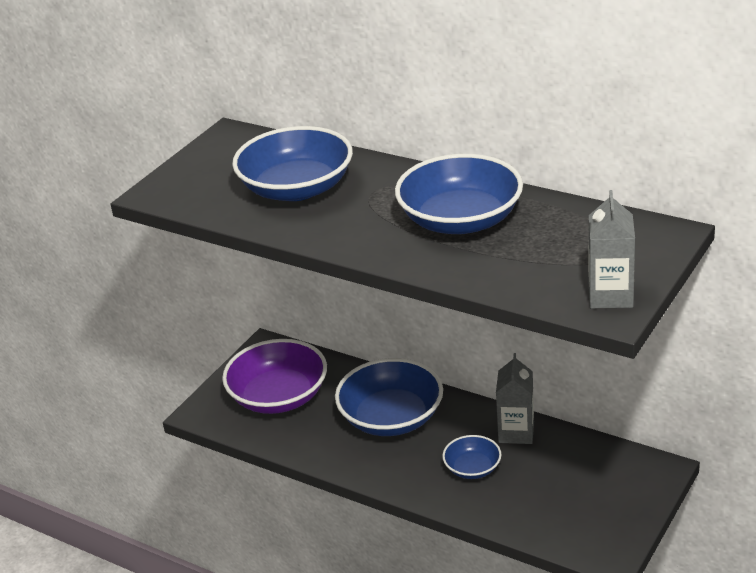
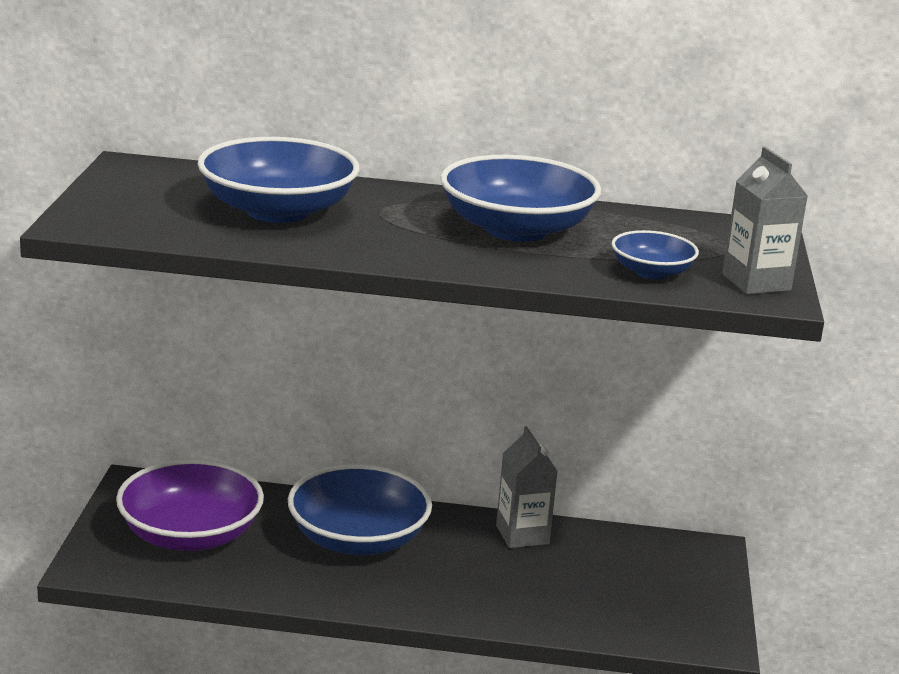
camera: 30 degrees left, 10 degrees down
blue bowl [442,435,501,479] -> blue bowl moved to [612,230,699,279]

